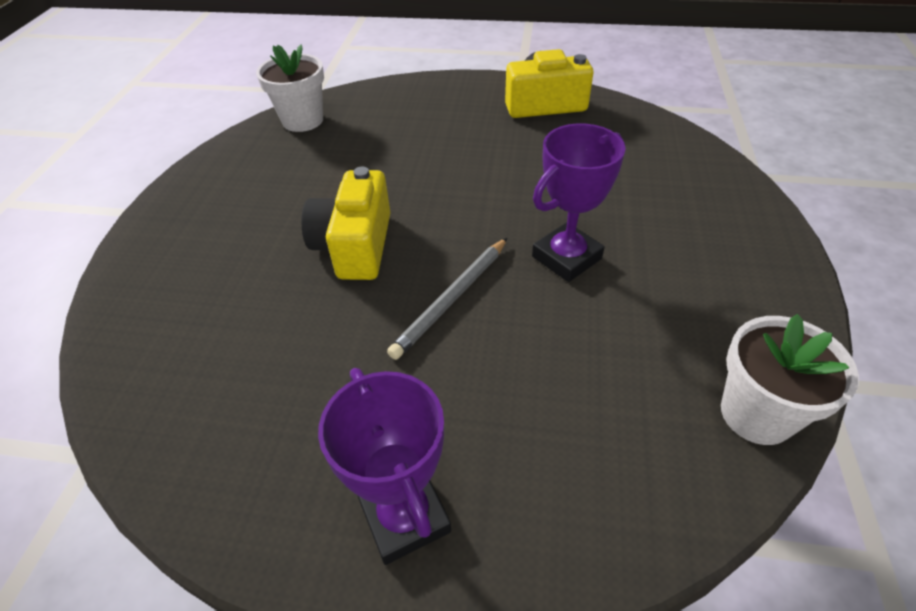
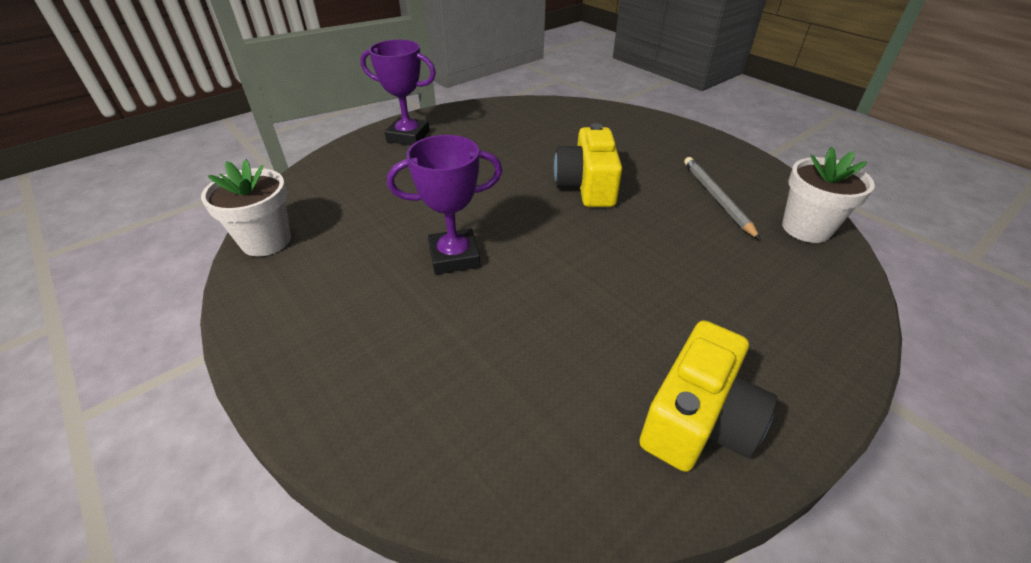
camera: 130 degrees right, 5 degrees down
yellow camera [301,166,390,280] -> yellow camera turned 135 degrees counterclockwise [554,123,622,207]
grey pencil [387,238,507,360] -> grey pencil moved to [684,157,761,240]
purple trophy [532,123,626,282] -> purple trophy turned 75 degrees clockwise [387,135,502,274]

